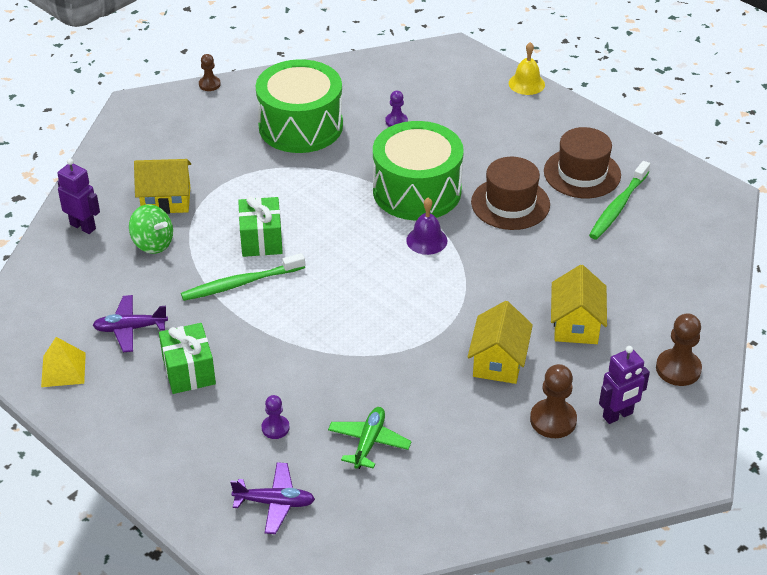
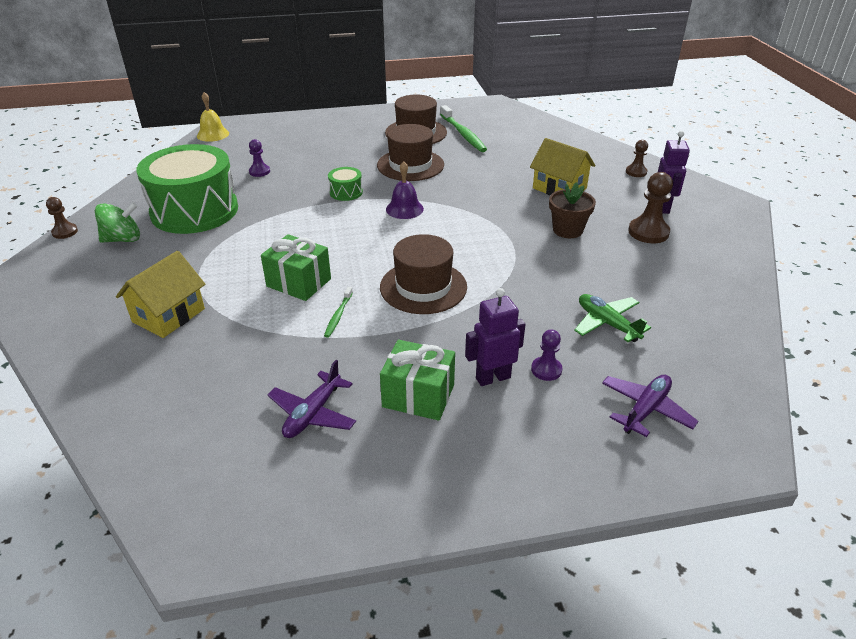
camera: 55 degrees left, 5 degrees down
yellow pyramid [41,337,86,387] -> none
purple robot [57,158,100,234] -> purple robot moved to [465,288,526,386]
green spinning top [129,204,173,254] -> green spinning top moved to [95,202,140,243]
green toothbrush [181,253,305,301] -> green toothbrush [324,287,353,338], size x0.52
green drum [373,121,464,221] -> green drum [328,167,363,201], size x0.40
yellow house [468,301,533,384] -> brown flower pot [549,182,596,238]
yellow bell [509,42,545,95] -> yellow bell moved to [197,92,229,142]
brown pawn [656,313,702,386] -> brown pawn [626,140,648,177], size x0.60
none -> brown hat [380,234,467,314]

